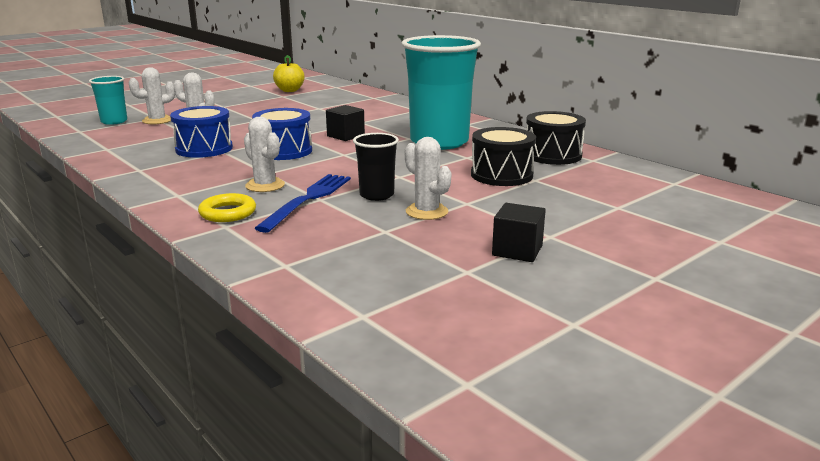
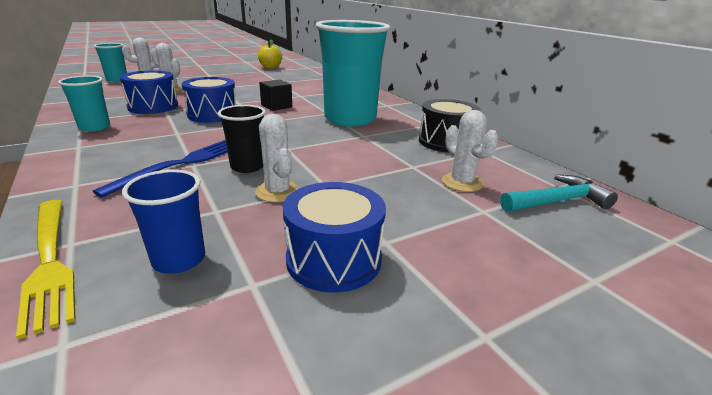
camera: 10 degrees right, 5 degrees up
yellow ring [198,193,256,222] -> none
white cactus [244,117,285,192] -> white cactus moved to [442,110,499,192]
black drum [471,127,536,186] -> none
black cube [492,203,546,262] -> blue drum [283,182,386,293]
none -> yellow fork [16,200,76,340]
none -> turquoise cup [58,75,110,132]
none -> blue cup [122,170,205,274]
none -> turquoise hammer [500,174,618,212]

